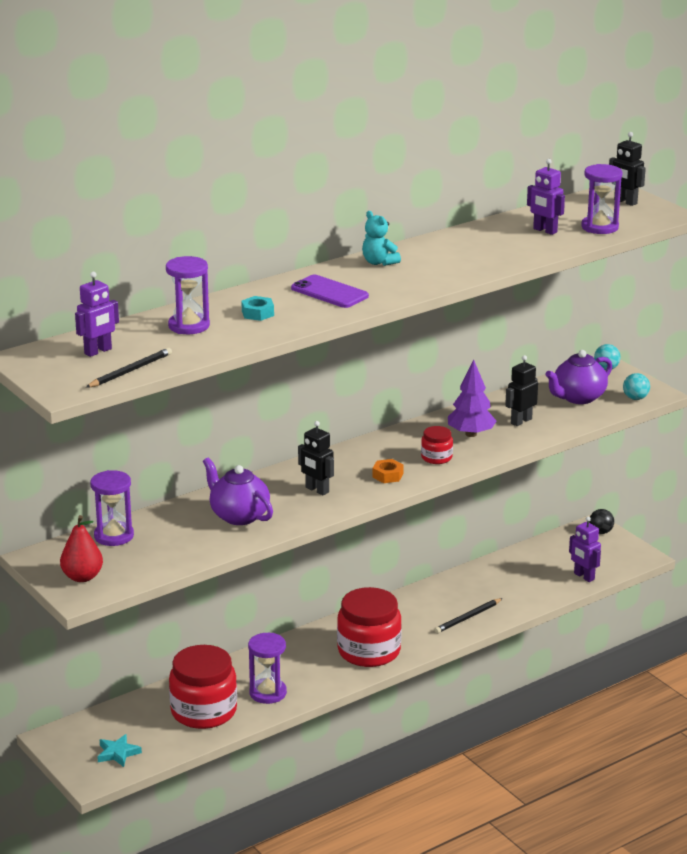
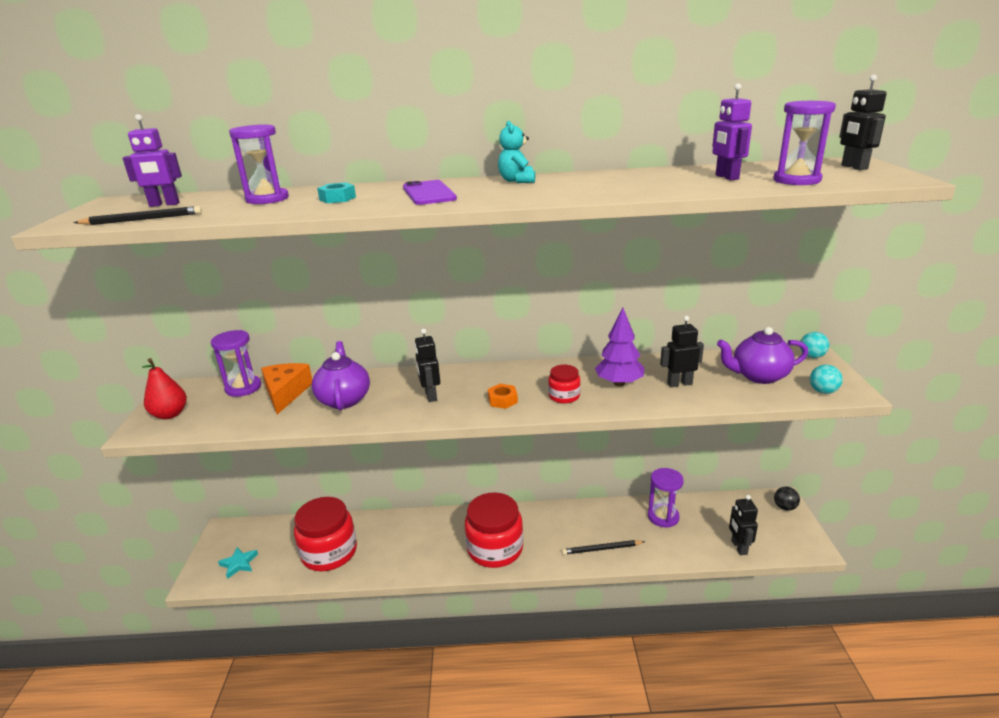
camera: 35 degrees right, 0 degrees up
purple hourglass [248,633,287,704] -> purple hourglass moved to [648,468,684,528]
purple robot [569,517,601,582] -> black robot [729,495,758,555]
none -> orange cheese [261,363,312,414]

